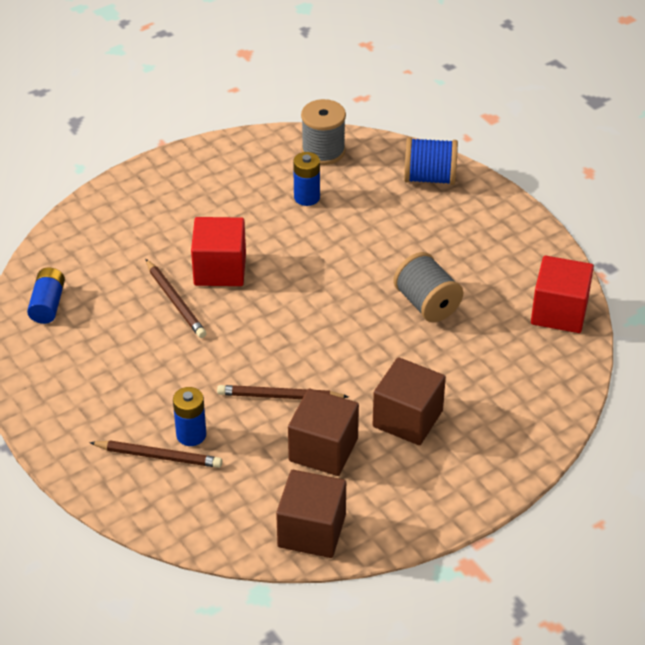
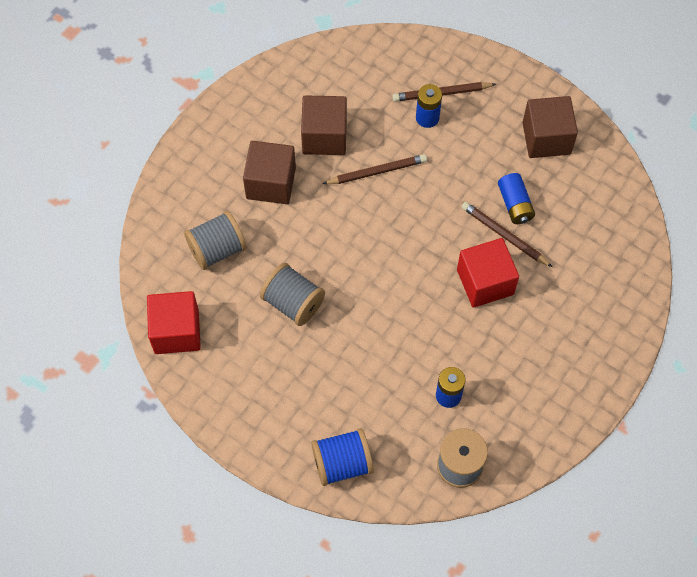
camera: 160 degrees right, 20 degrees up
blue battery [27,268,65,324] -> blue battery moved to [498,173,535,224]
brown cube [276,470,346,558] -> brown cube moved to [522,96,578,158]
none -> grey spool [184,211,247,270]

